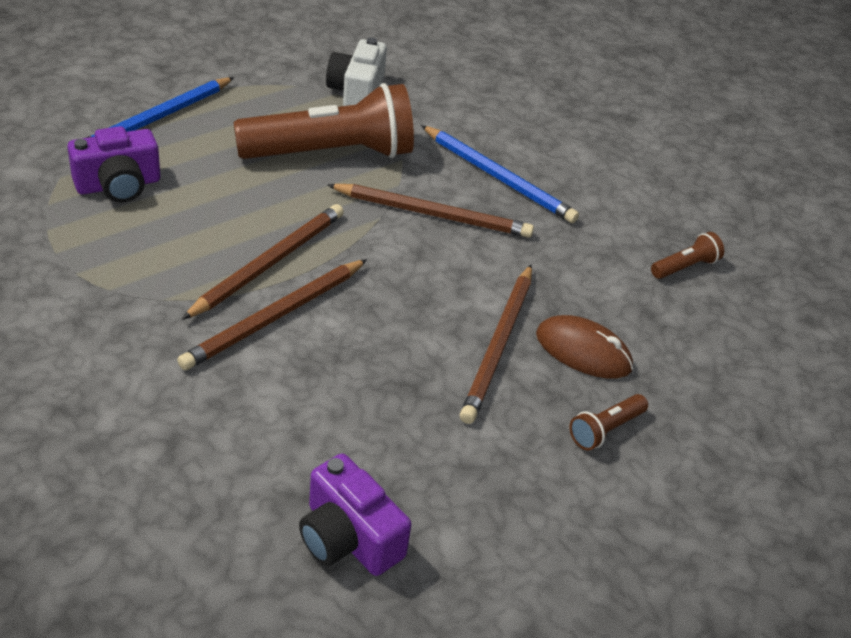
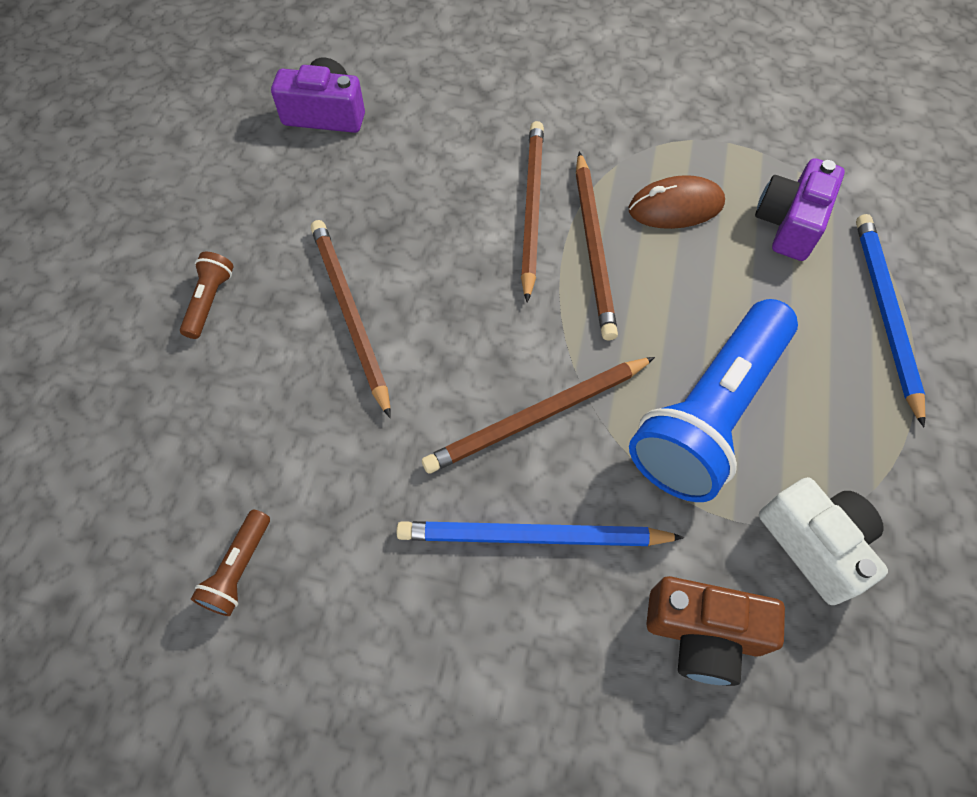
camera: 145 degrees right, 20 degrees up
brown flashlight [233,83,414,159] -> blue flashlight [629,299,798,502]
brown mouse [536,315,633,379] -> brown mouse moved to [629,175,725,229]
none -> brown camera [646,576,785,686]

